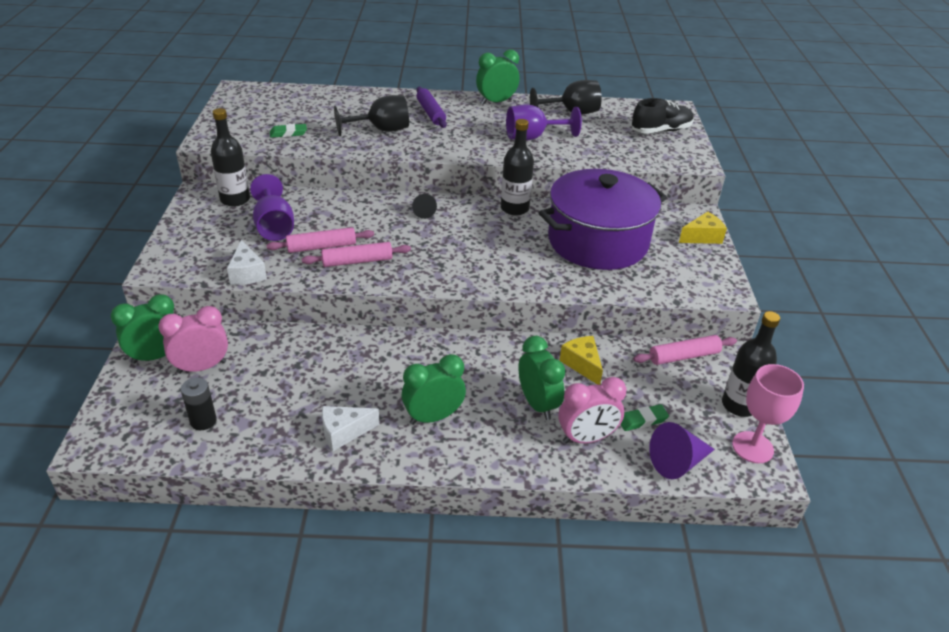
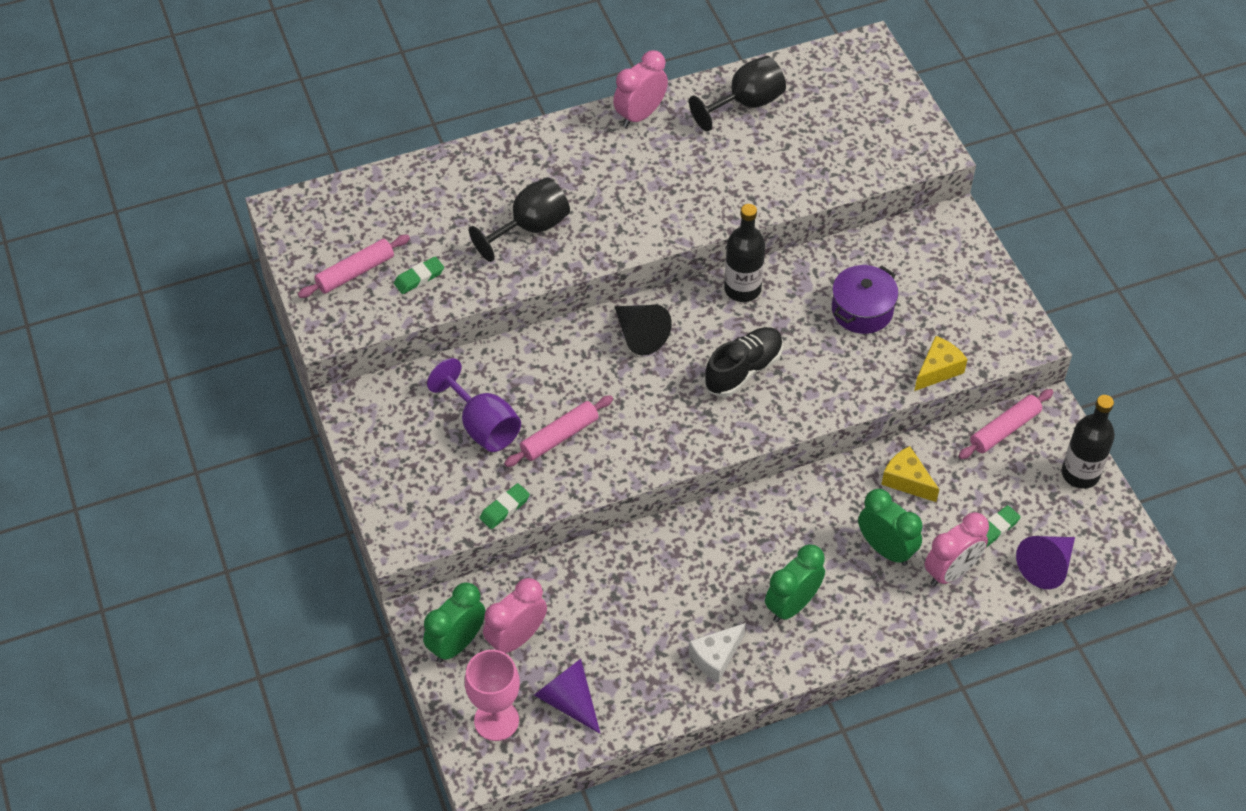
camera: 20 degrees left, 15 degrees up
black battery [181,378,217,430] -> purple cone [534,659,601,734]
black bottle [211,108,250,206] -> none
white cheese [227,240,267,285] -> green eraser [480,483,530,529]
pink rolling pin [302,242,411,267] -> pink rolling pin moved to [298,235,410,298]
black cone [412,194,437,219] -> black cone [614,305,672,355], size x1.69
purple rolling pin [416,87,447,128] -> none
green clock [476,49,520,105] -> pink clock [613,50,668,128]
purple goblet [506,105,582,141] -> none
purple pot [539,169,667,270] -> purple pot [832,265,899,334], size x0.50
black shoe [631,98,694,134] -> black shoe moved to [704,327,783,397]
yellow cheese [679,211,727,244] -> yellow cheese moved to [914,336,968,391]
pink goblet [732,364,804,463] -> pink goblet moved to [465,650,520,741]

